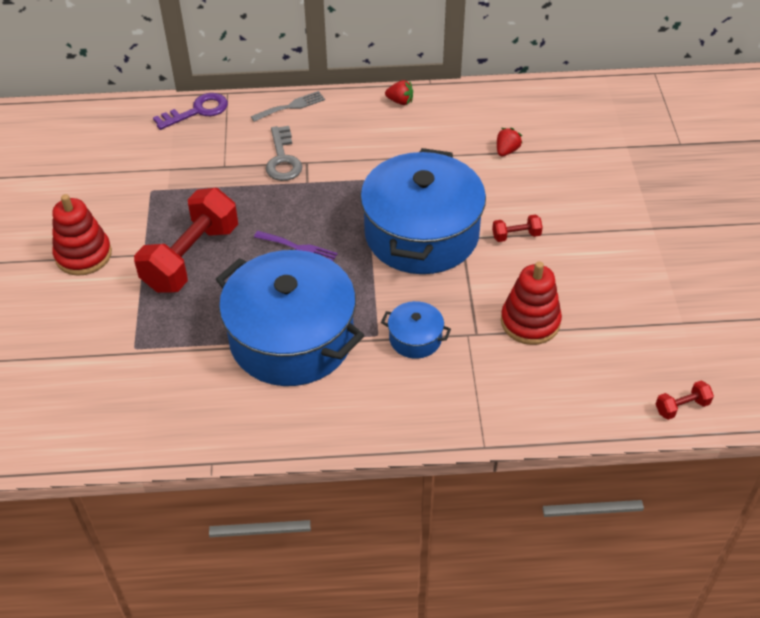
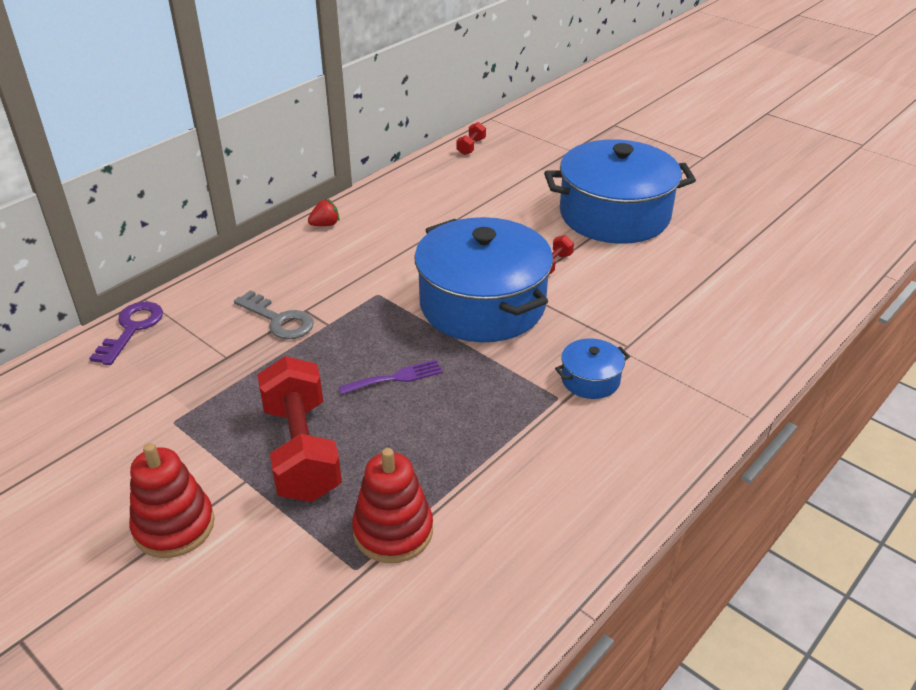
camera: 45 degrees left, 10 degrees down
blue pot [215,250,365,386] -> blue pot moved to [544,139,696,244]
grey fork [251,91,325,122] -> none
red strawberry [497,128,522,156] -> none
red stacking toy [501,261,562,345] -> red stacking toy moved to [352,448,433,563]
red dumbbell [656,381,714,420] -> red dumbbell moved to [456,122,486,155]

